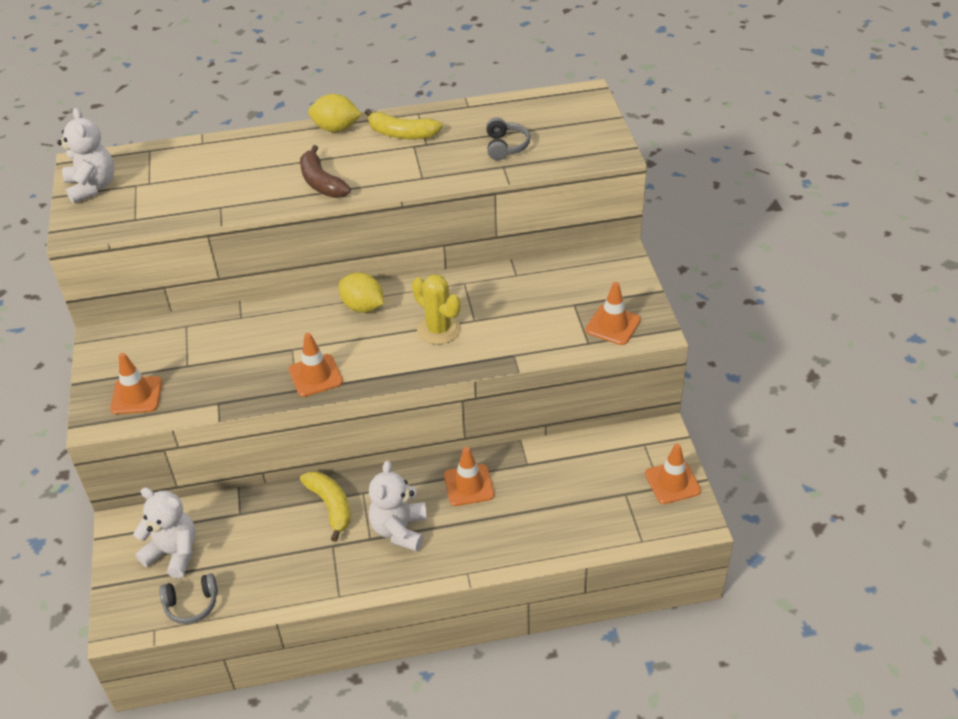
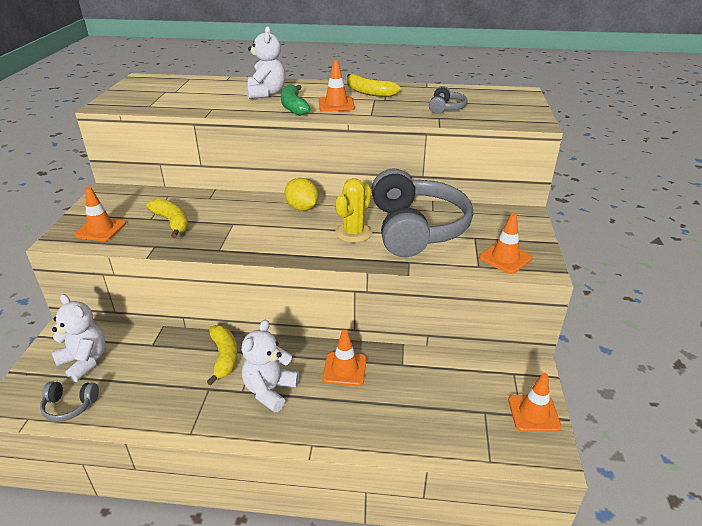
camera: 15 degrees right, 10 degrees down
white teddy bear [57,108,114,204] -> white teddy bear moved to [246,26,286,99]
orange traffic cone [289,333,343,397] -> orange traffic cone moved to [319,60,355,111]
brown banana [300,145,351,198] -> green banana [281,84,311,116]
yellow lemon [308,94,362,132] -> none
yellow cactus [412,274,461,345] -> yellow cactus turned 60 degrees clockwise [335,178,372,243]
none -> yellow banana [146,198,188,238]
none -> grey headphones [371,169,473,257]

